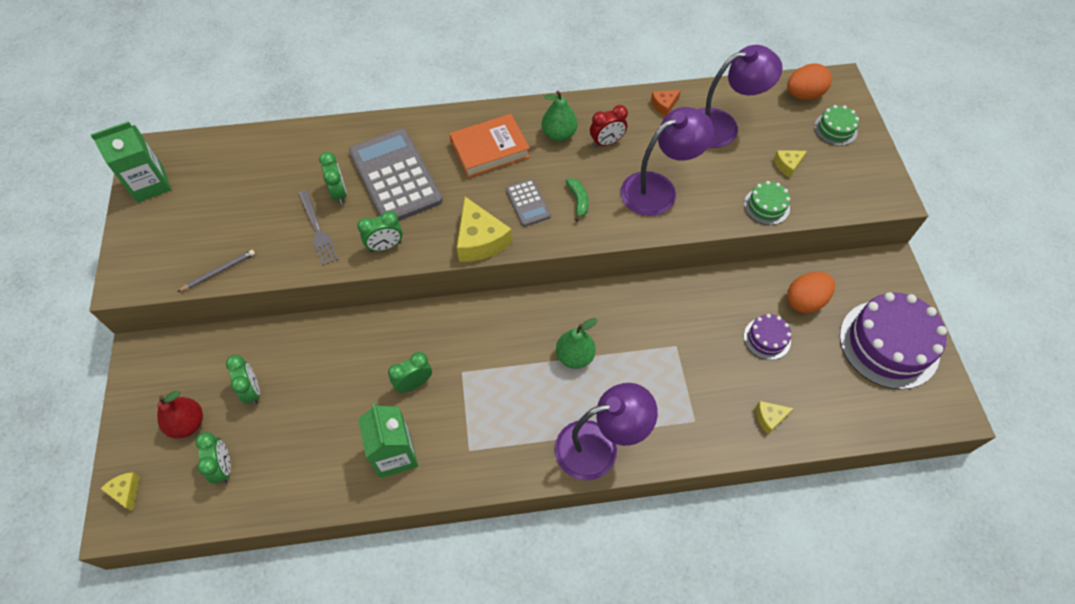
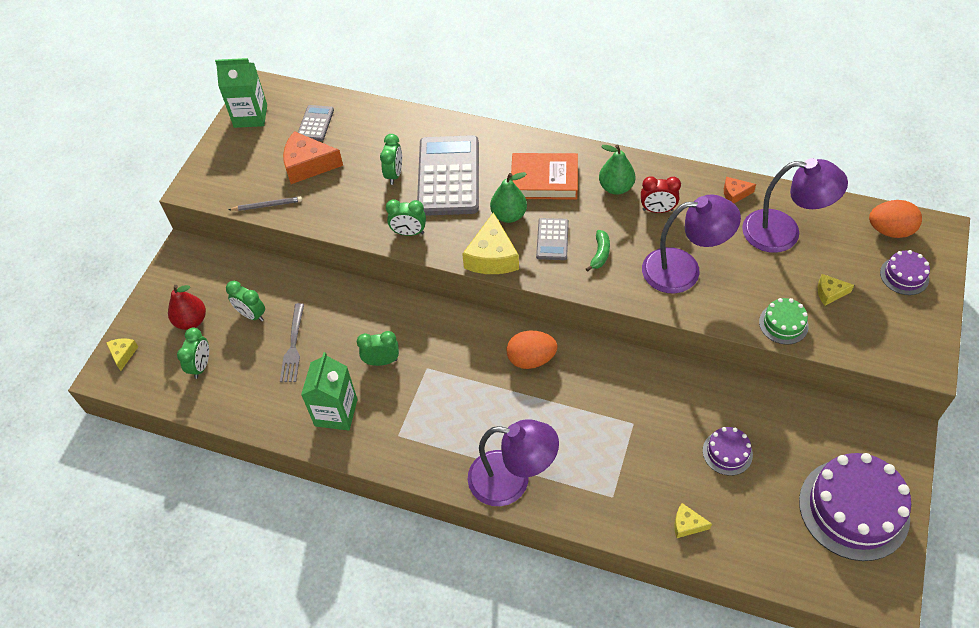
camera: 30 degrees right, 5 degrees down
green clock [226,355,260,405] -> green clock turned 120 degrees clockwise [226,281,265,322]
grey fork [298,190,339,266] -> grey fork moved to [280,303,304,382]
green pear [556,318,598,369] -> green pear moved to [490,172,527,223]
orange egg [787,272,835,313] -> orange egg moved to [507,331,557,369]
green cake [814,105,859,146] -> purple cake [880,250,930,295]
none -> orange cheese [283,131,343,184]
none -> grey calculator [298,105,334,141]

